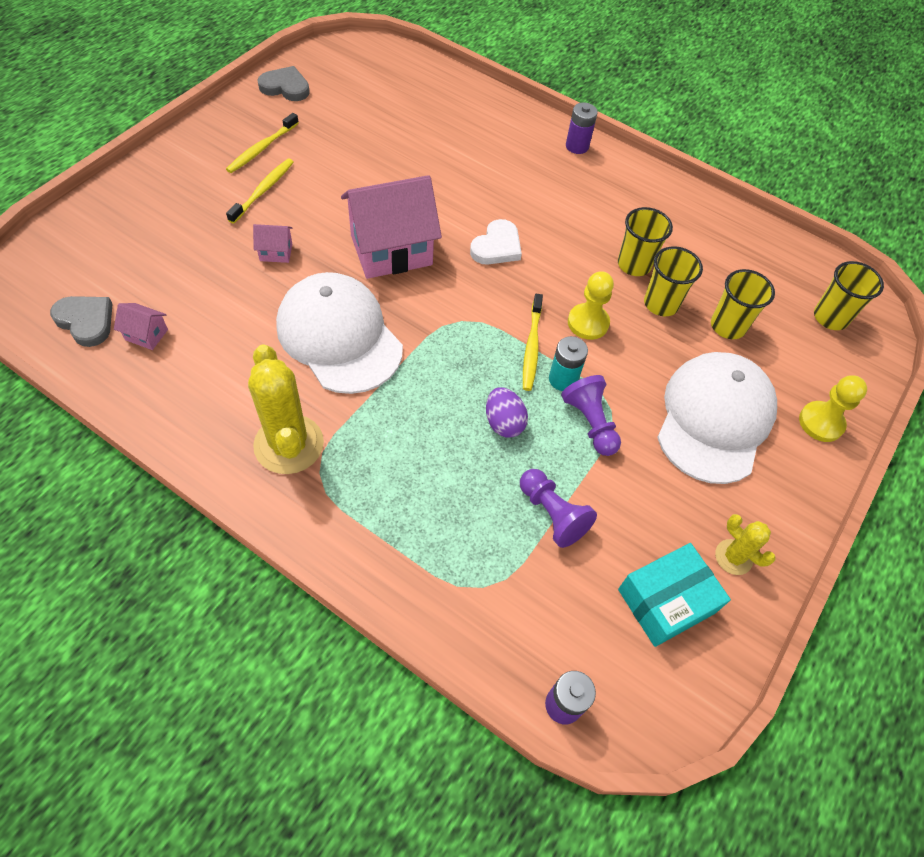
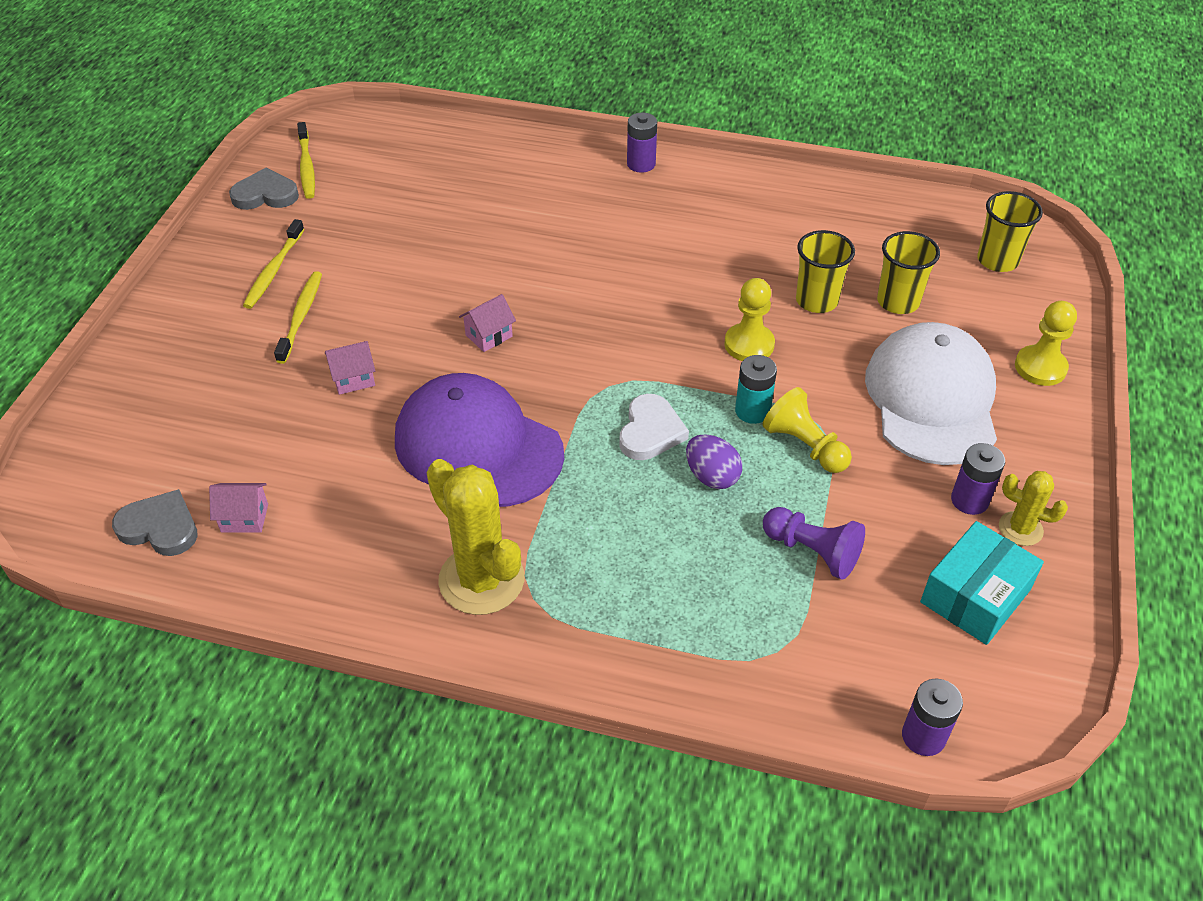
camera: 15 degrees left, 10 degrees down
white cap [276,272,403,394] -> purple cap [395,373,564,507]
pink house [341,175,442,279] -> pink house [459,294,516,352], size x0.42
white heart [470,219,522,265] -> white heart moved to [619,394,689,460]
yellow toothbrush [523,294,543,391] -> yellow toothbrush moved to [297,122,315,199]
purple pawn [561,375,621,456] -> yellow pawn [763,387,852,473]
yellow cup [618,207,673,276] -> none
none -> purple battery [951,443,1005,515]

